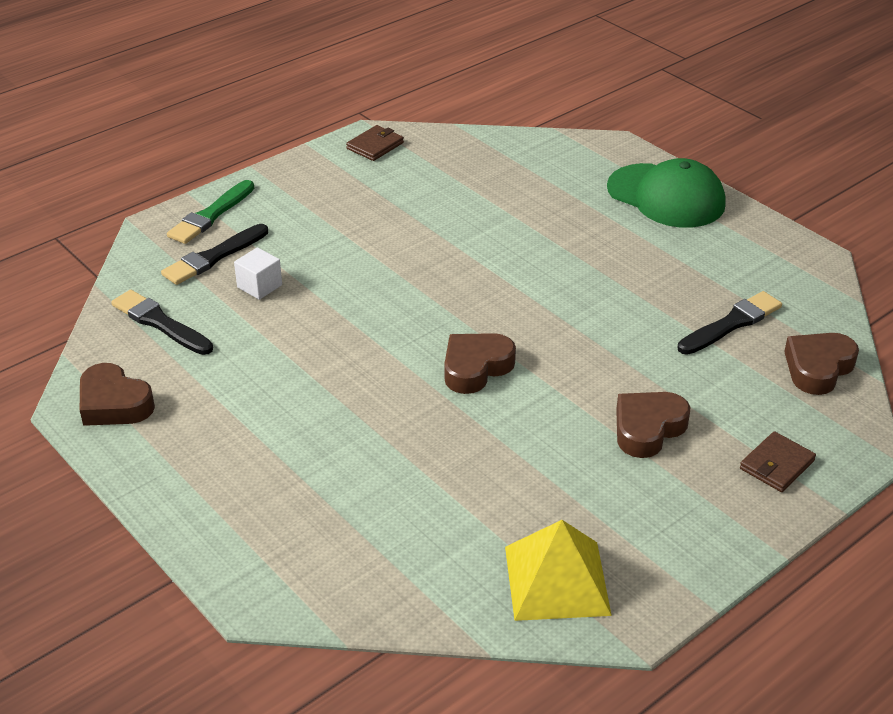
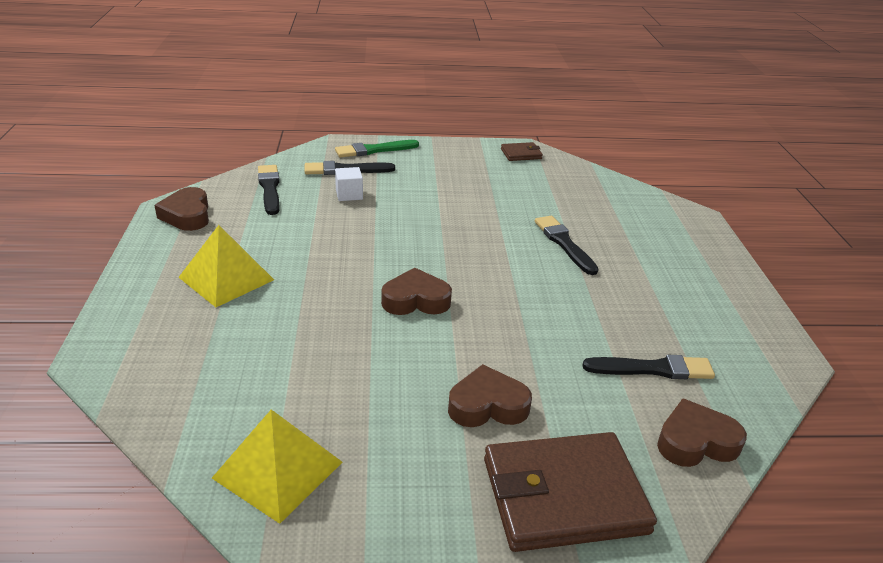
camera: 35 degrees right, 5 degrees down
green cap [607,158,726,228] -> none
brown wallet [740,431,816,492] -> brown wallet [484,432,657,552], size x2.17
none -> yellow pyramid [178,225,274,307]
none -> black brush [535,216,599,275]

